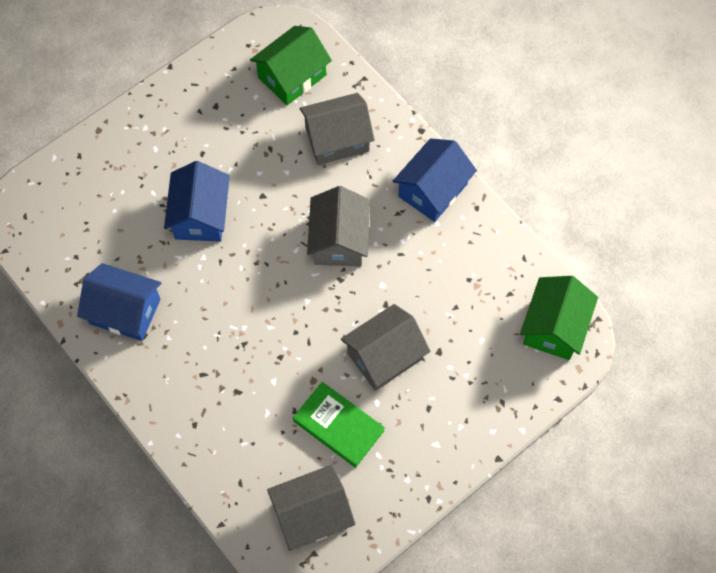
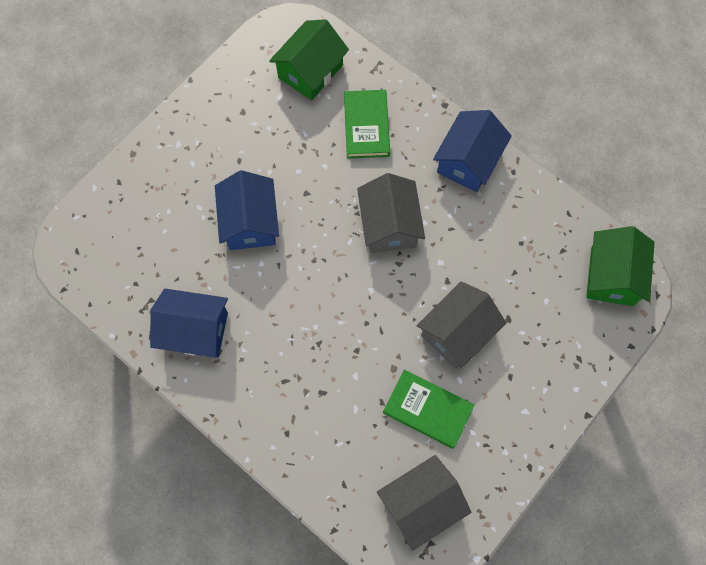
camera: 10 degrees left, 5 degrees up
grey house [300,93,375,165] -> green book [344,90,390,158]

